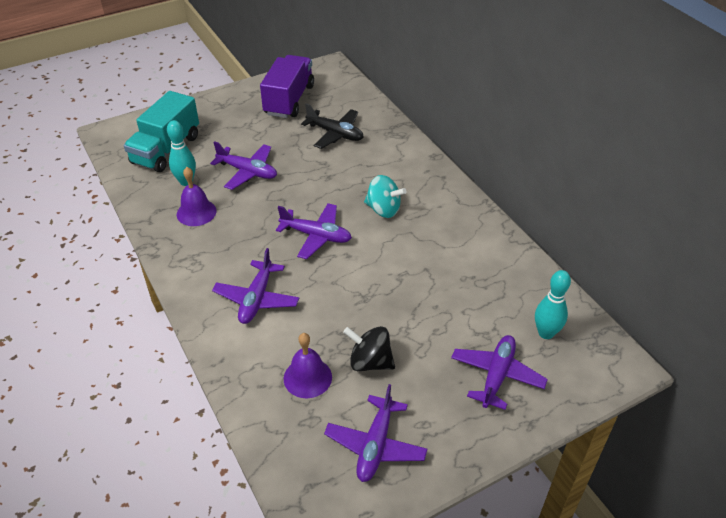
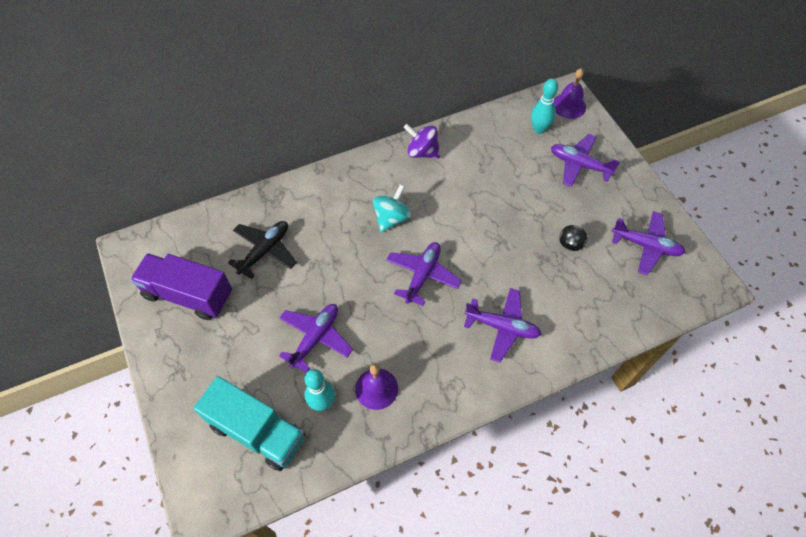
camera: 85 degrees left, 15 degrees up
purple bell [284,333,332,398] -> purple bell moved to [554,69,586,119]
black spinning top [343,326,395,371] -> black spinning top [559,225,587,251], size x0.65
none -> purple spinning top [404,124,440,159]

